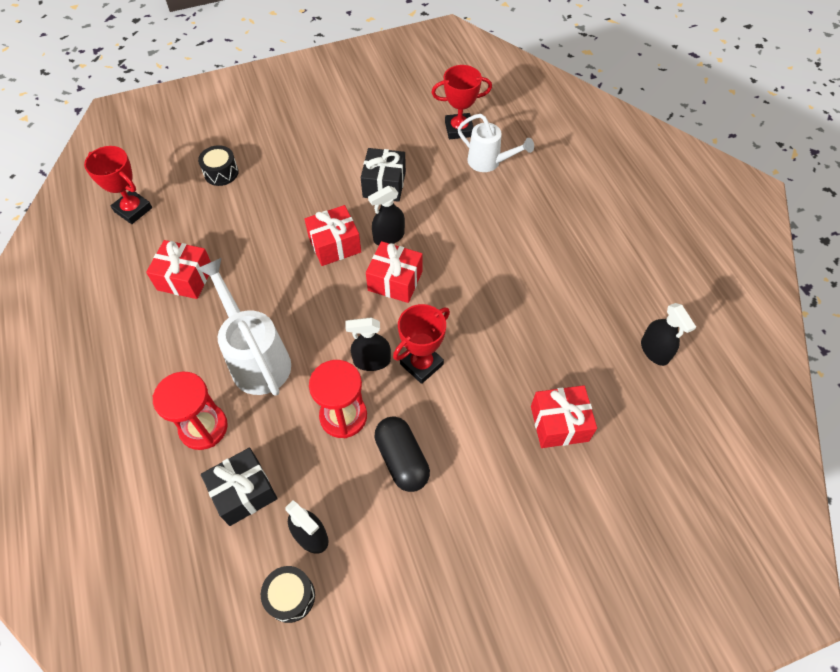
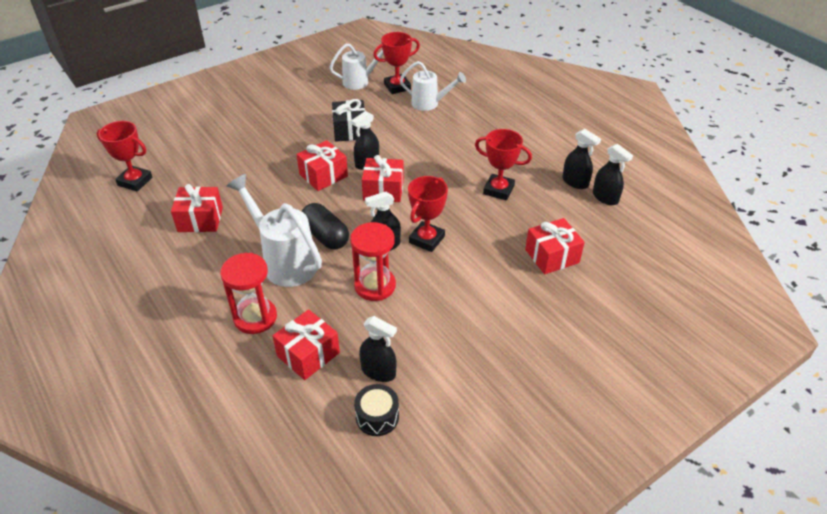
camera: 15 degrees left, 15 degrees down
black drum [198,145,239,186] -> none
black gift [201,448,277,526] -> red gift [272,309,340,380]
black capsule [374,417,430,492] -> black capsule moved to [302,203,349,250]
none -> white watering can [329,43,383,90]
none -> red trophy [475,129,532,200]
none -> black spray bottle [562,129,601,189]

